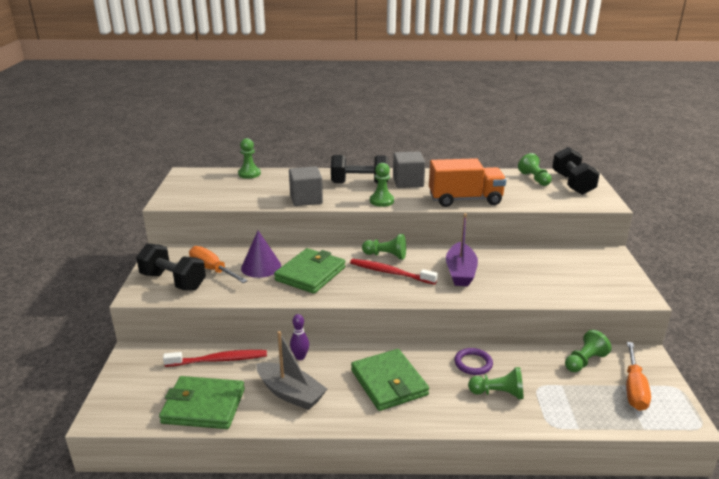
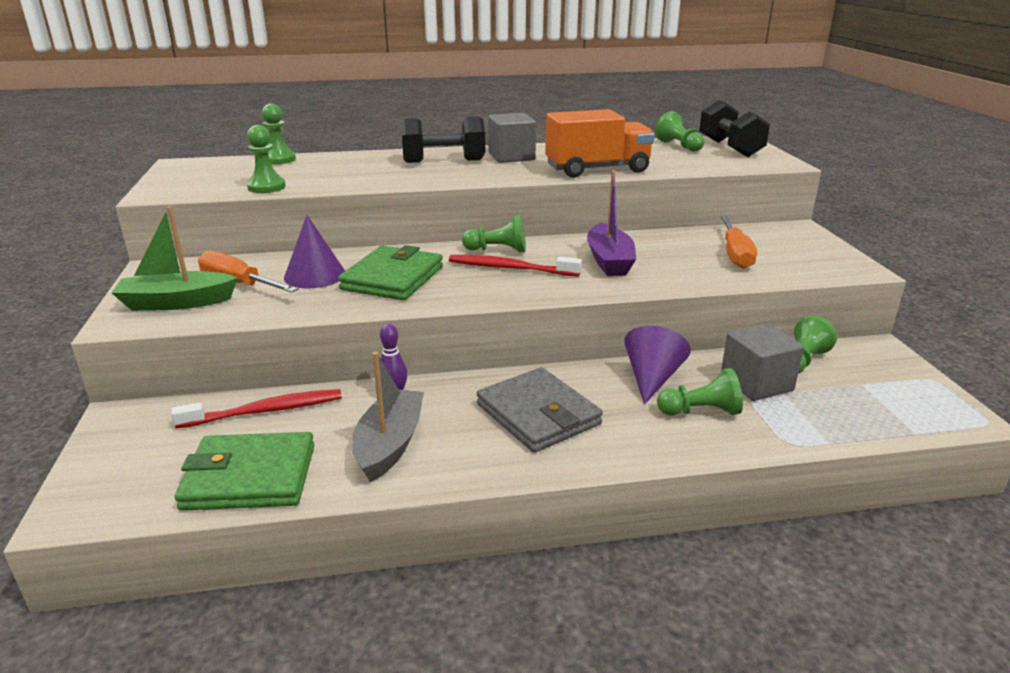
camera: 10 degrees left, 0 degrees up
black dumbbell [136,243,206,290] -> green boat [112,206,238,311]
grey boat [256,331,327,410] -> grey boat turned 105 degrees counterclockwise [353,352,424,482]
grey cube [289,166,323,206] -> grey cube moved to [721,323,804,401]
green wallet [351,349,429,411] -> grey wallet [477,367,603,453]
green pawn [370,163,394,207] -> green pawn moved to [247,125,286,193]
purple ring [454,348,493,375] -> purple cone [624,326,691,404]
orange screwdriver [626,342,651,411] -> orange screwdriver moved to [721,216,757,269]

